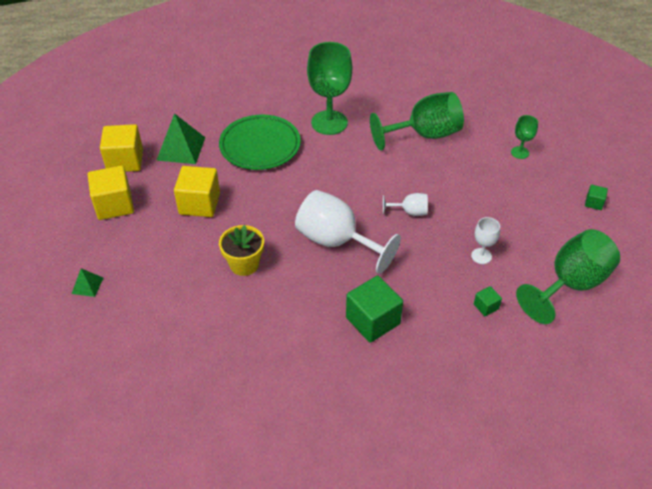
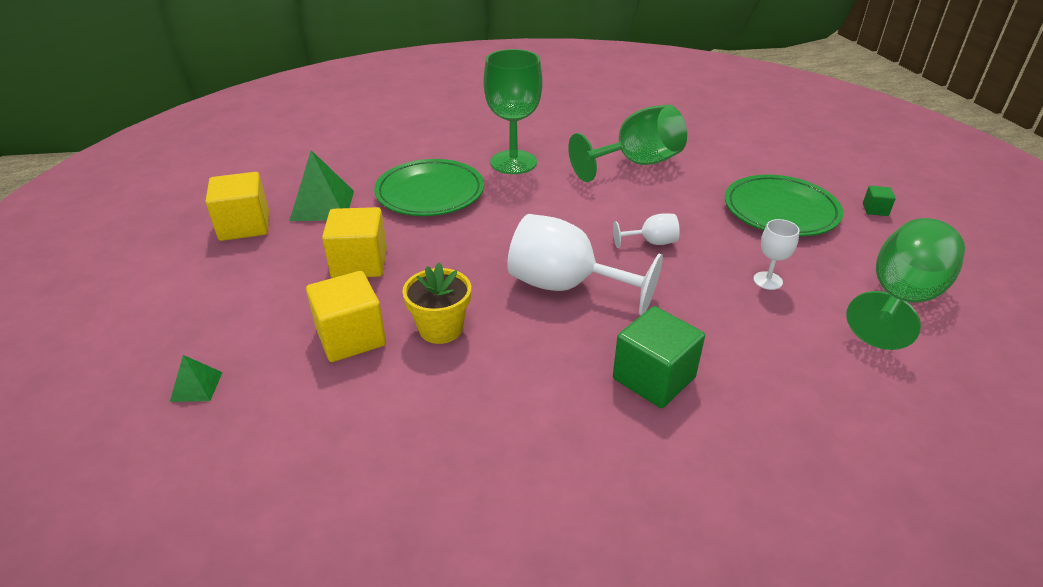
camera: 10 degrees left, 10 degrees down
yellow cube [88,166,134,220] -> yellow cube moved to [306,271,386,362]
green cube [474,286,502,316] -> none
green goblet [511,115,538,159] -> none
none -> green plate [725,175,843,236]

